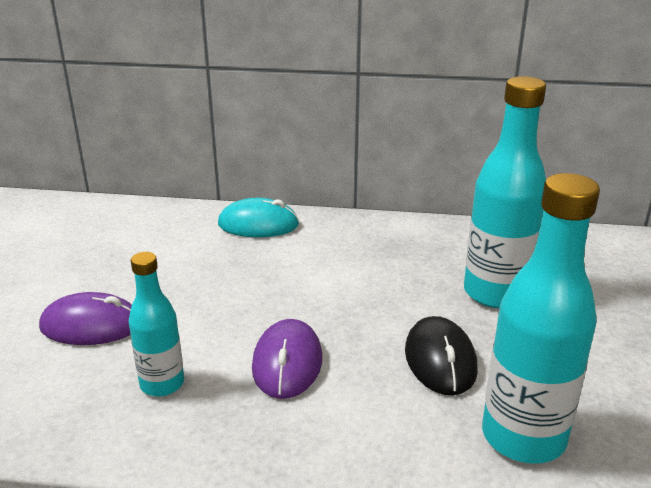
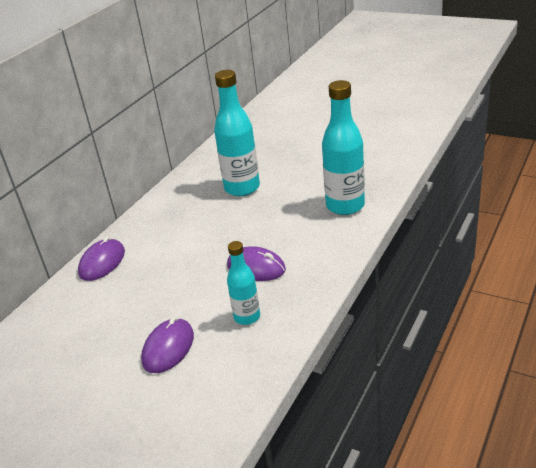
camera: 65 degrees left, 5 degrees up
turquoise mouse [218,198,299,237] -> purple mouse [78,236,125,281]
black mouse [405,316,478,396] -> none

